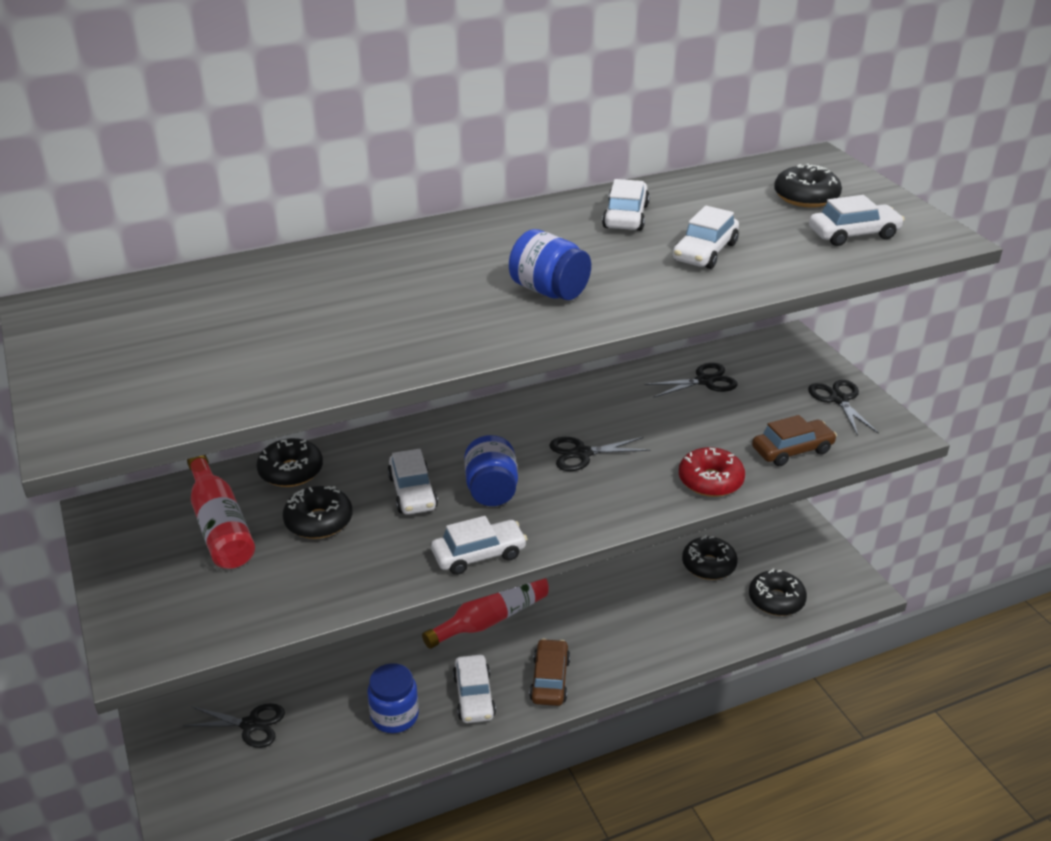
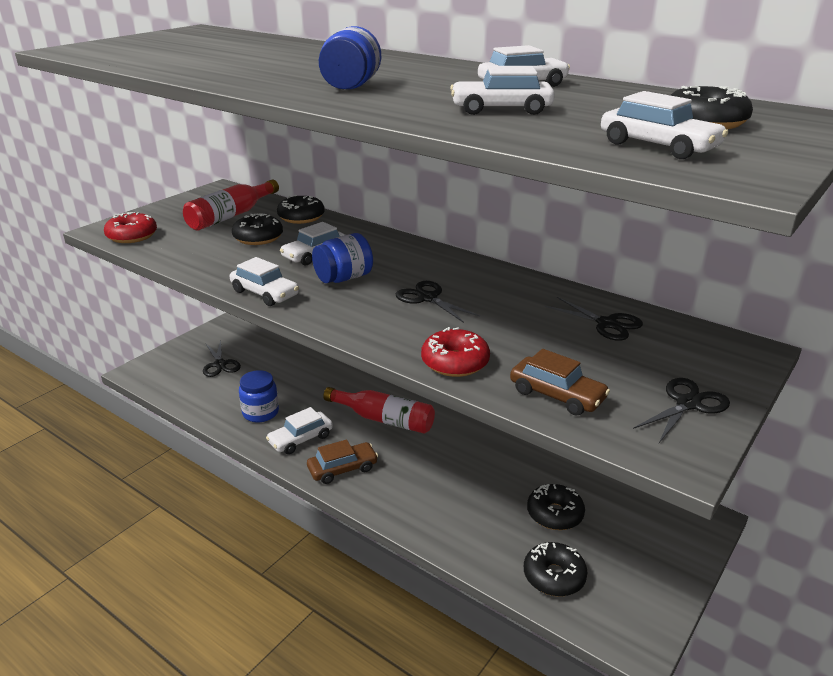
camera: 60 degrees right, 5 degrees down
none -> red donut [104,212,157,243]

